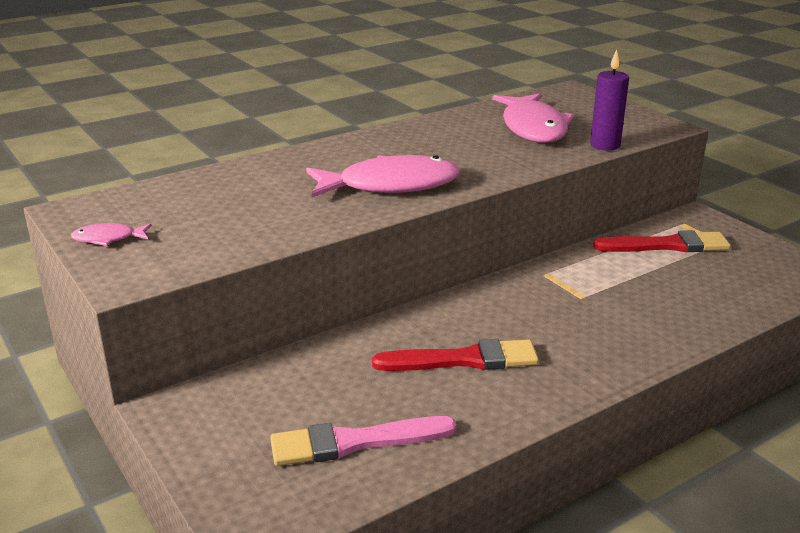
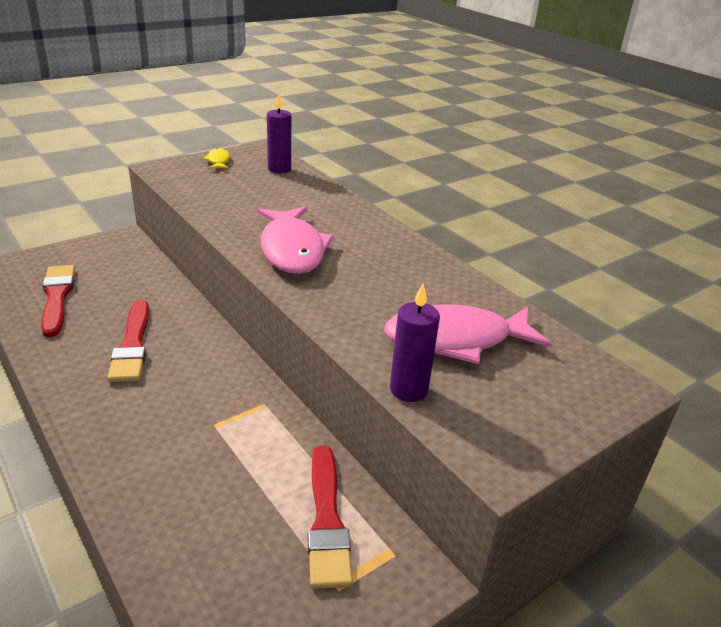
camera: 85 degrees right, 5 degrees up
pink fish [71,223,152,246] -> yellow fish [203,148,230,169]
pink brush [270,416,457,466] -> red brush [41,265,75,337]
none -> purple candle [267,93,291,174]

